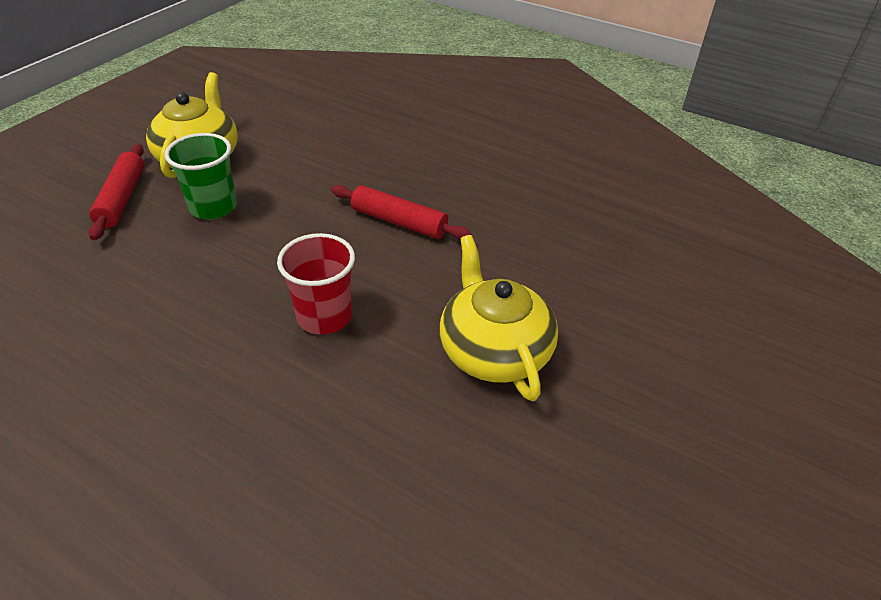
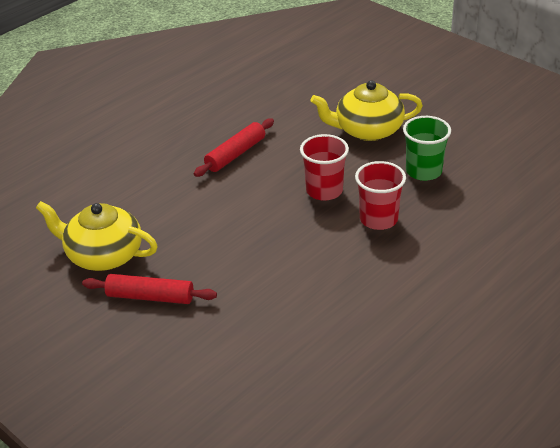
camera: 75 degrees left, 5 degrees down
green cup [165,133,237,219] -> green cup moved to [403,116,451,181]
none -> red cup [355,161,406,230]

